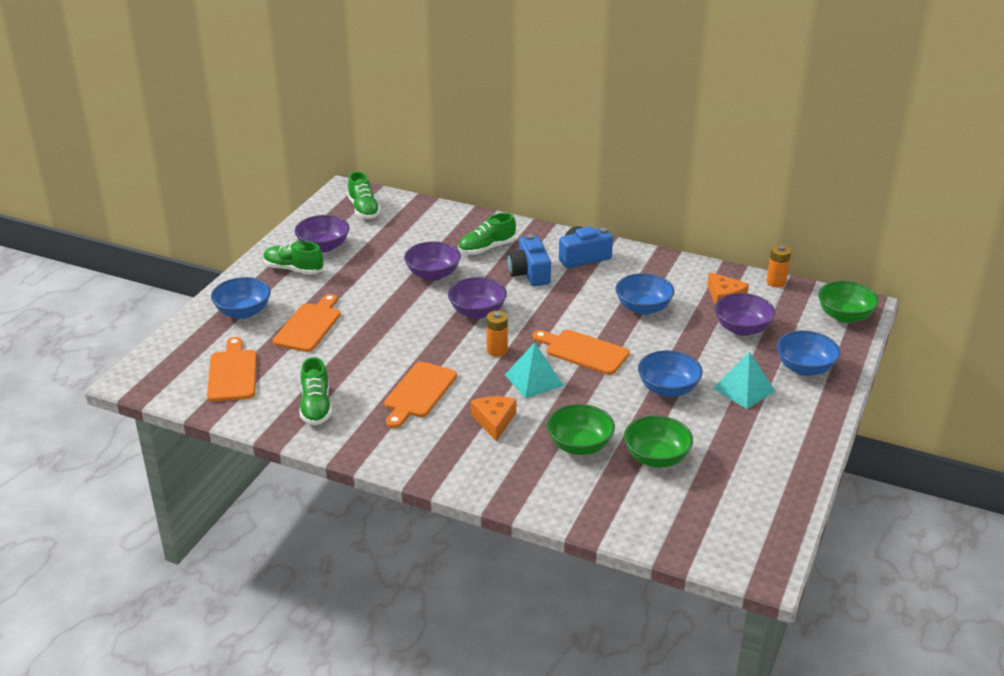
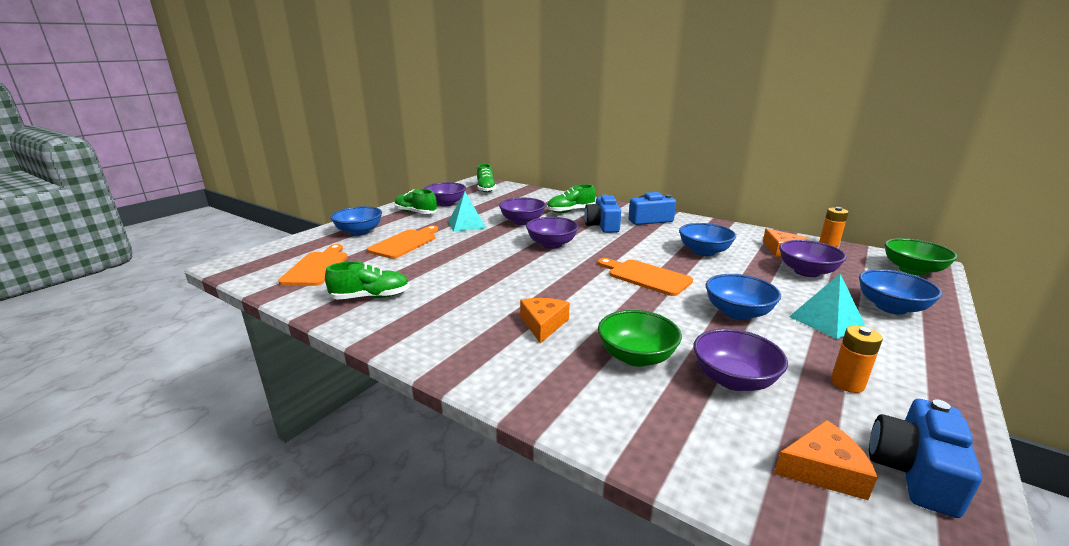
camera: 10 degrees right, 10 degrees down
green shoe [299,357,332,425] -> green shoe turned 105 degrees counterclockwise [325,261,410,300]
orange cutting board [384,362,457,428] -> none
orange battery [486,311,508,357] -> orange battery moved to [831,325,883,393]
turquoise pyramid [505,342,564,398] -> turquoise pyramid moved to [449,192,486,232]
green bowl [624,416,693,468] -> purple bowl [694,329,788,391]
none -> orange cheese [774,420,878,500]
none -> blue camera [869,399,982,518]

